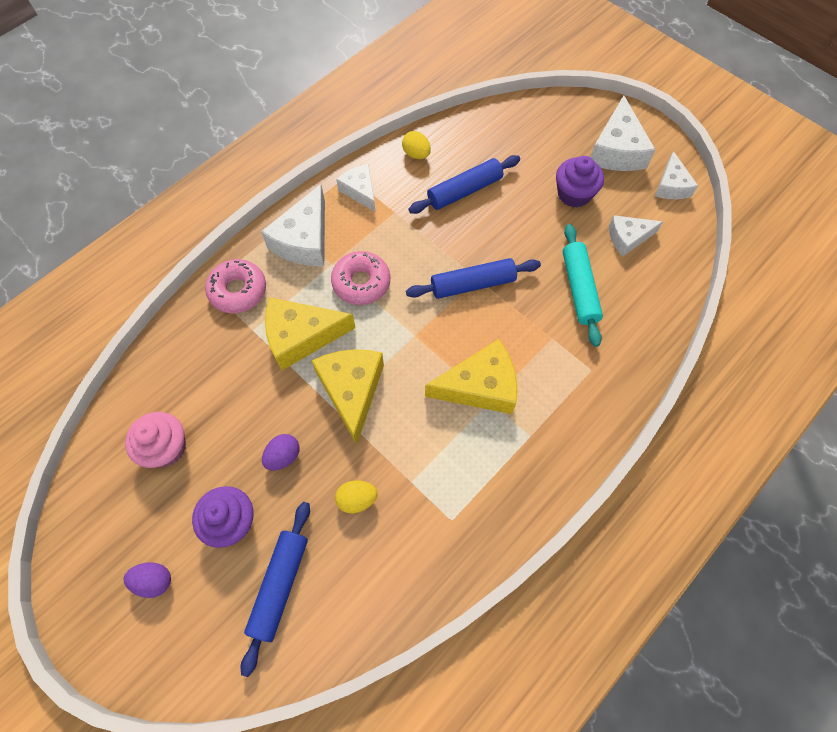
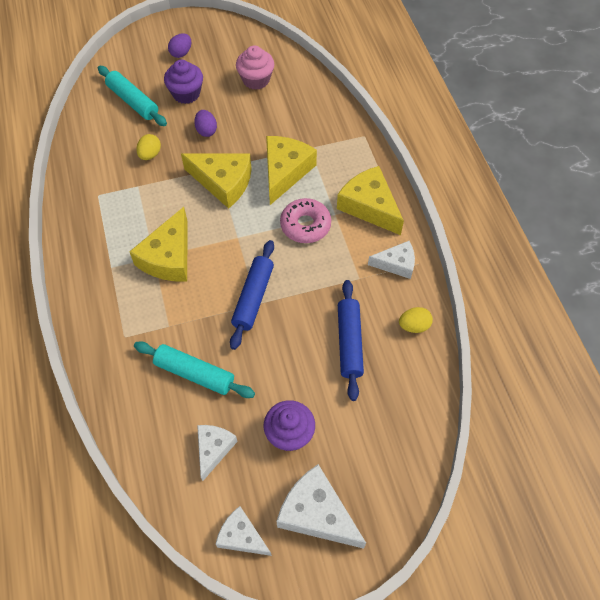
camera: 120 degrees right, 5 degrees down
pink donut [205,259,266,313] -> none
blue rolling pin [241,502,310,677] -> turquoise rolling pin [98,66,167,126]
white cheese [261,184,325,266] -> yellow cheese [337,166,404,235]

